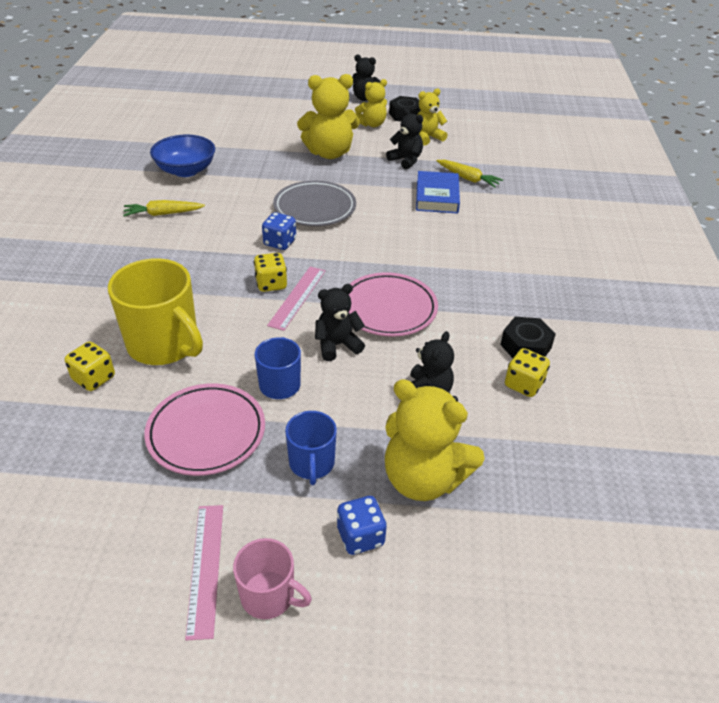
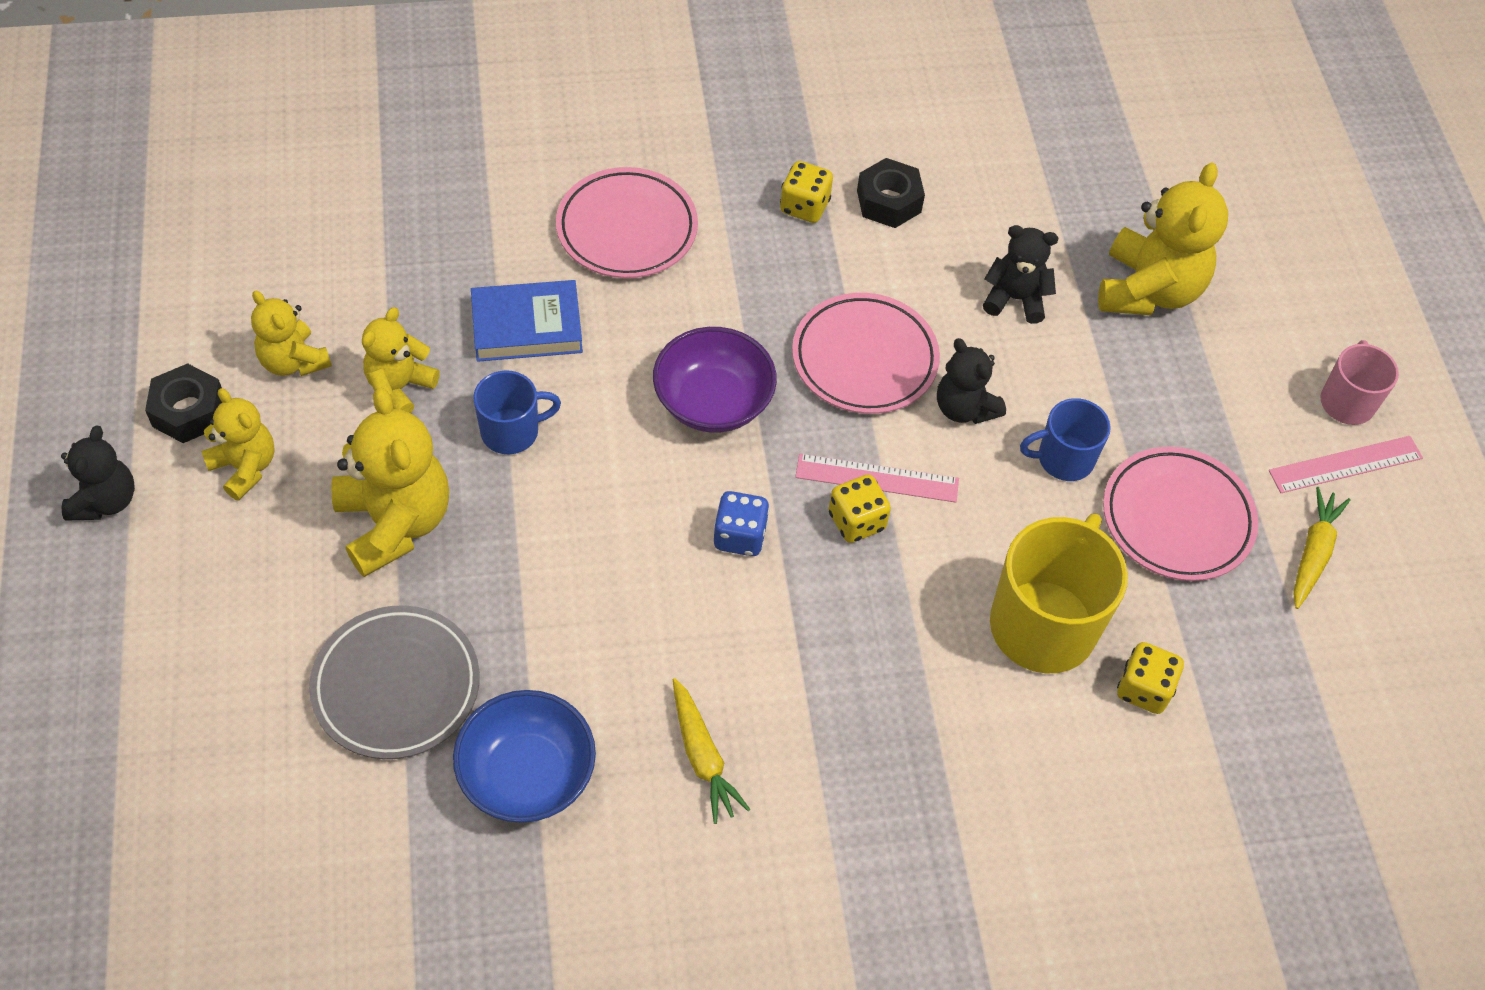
camera: 105 degrees left, 15 degrees up
grey plate [273,181,356,226] -> grey plate moved to [309,605,480,759]
blue mug [285,411,337,485] -> blue mug moved to [473,370,561,454]
blue dice [337,496,387,555] -> none
black teddy bear [386,108,423,170] -> yellow teddy bear [362,307,440,413]
yellow carrot [437,160,503,188] -> yellow carrot moved to [1293,487,1351,609]
yellow dice [505,348,550,397] -> yellow dice moved to [780,161,833,223]
none -> pink plate [556,167,698,278]
none -> purple bowl [653,327,777,433]

